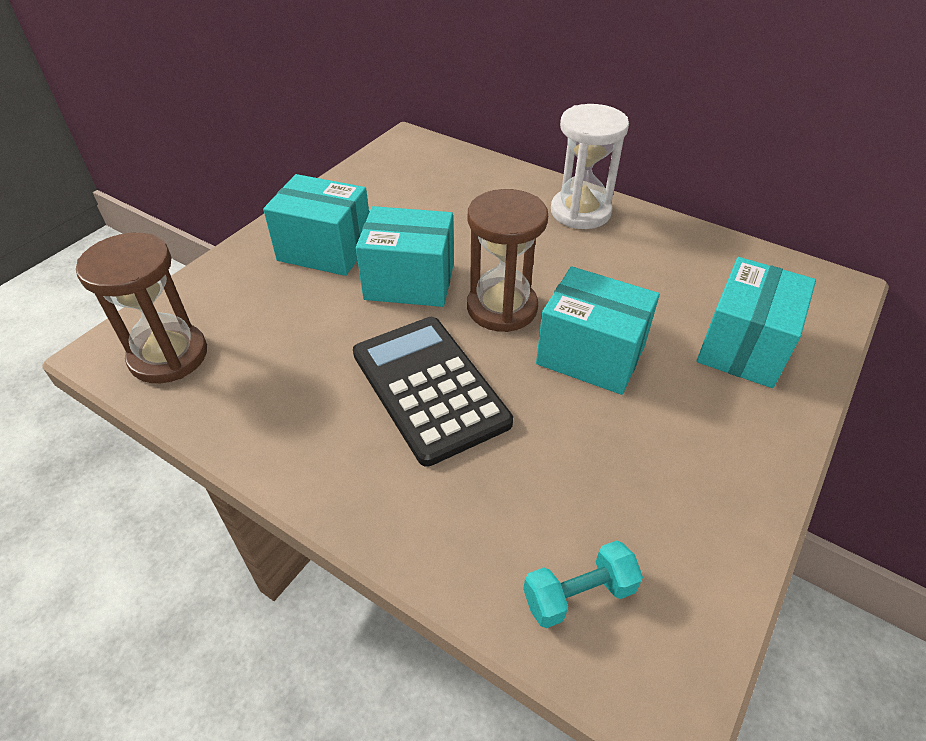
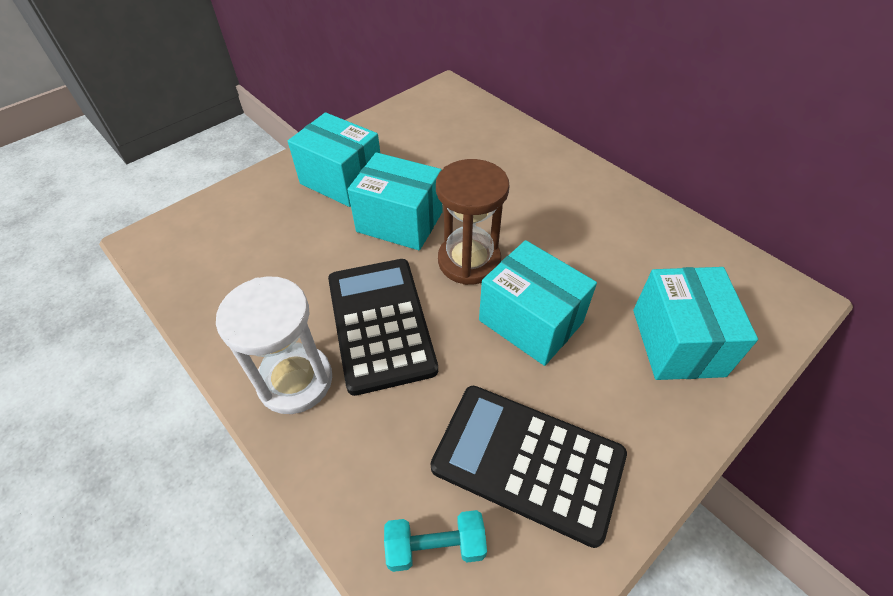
camera: 15 degrees right, 5 degrees up
brown hourglass [76,233,207,383] -> none
white hourglass [551,104,629,229] -> white hourglass moved to [216,276,332,414]
turquoise box [697,257,816,388] -> turquoise box turned 45 degrees counterclockwise [633,267,758,380]
none -> black calculator [431,386,627,548]

